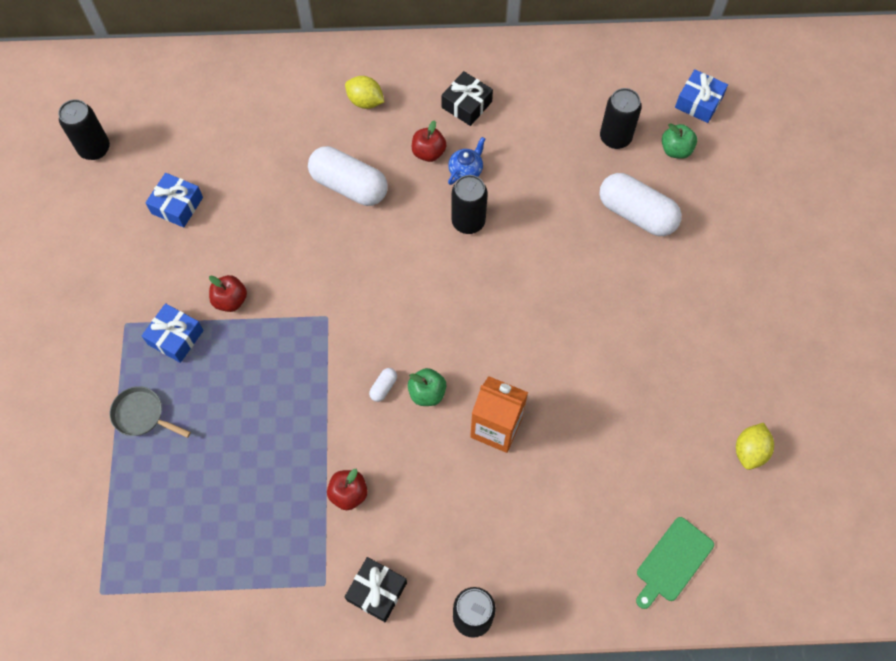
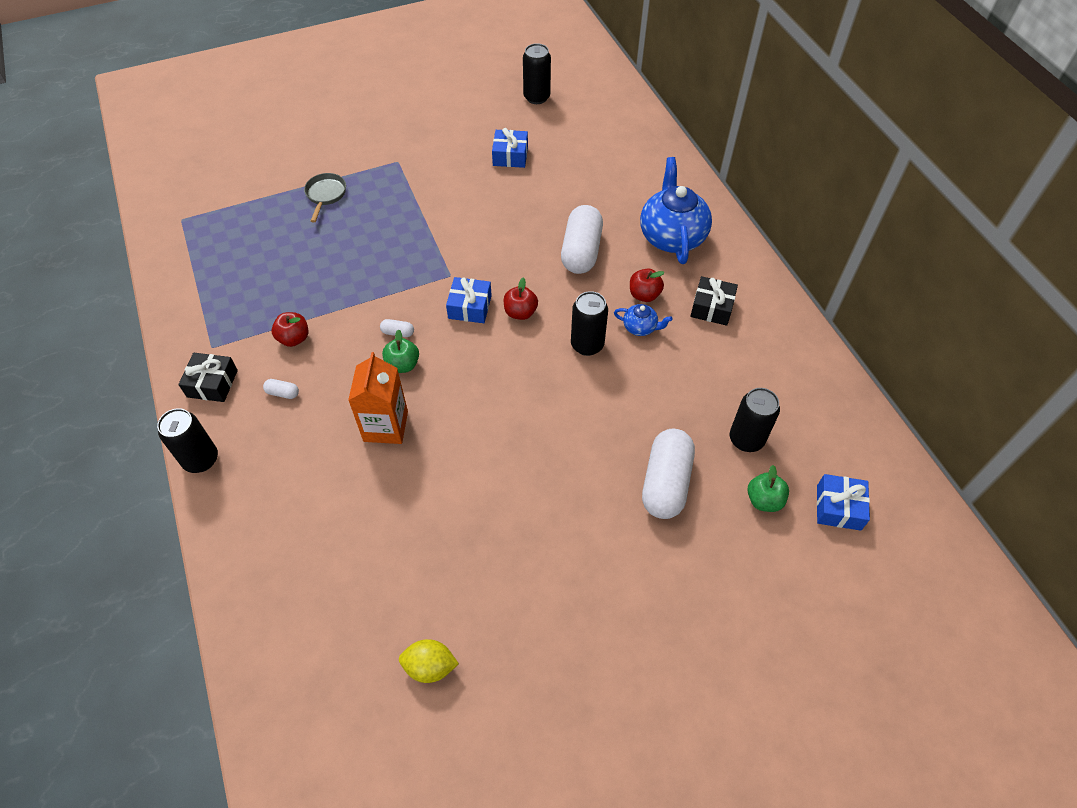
camera: 70 degrees right, 10 degrees down
blue gift [142,303,204,363] -> blue gift moved to [446,277,492,323]
red apple [209,275,247,312] -> red apple moved to [503,278,538,320]
yellow lemon [345,76,384,109] -> blue teapot [640,157,712,264]
green cutting board [636,517,714,609] -> none
none -> white capsule [263,379,299,399]

